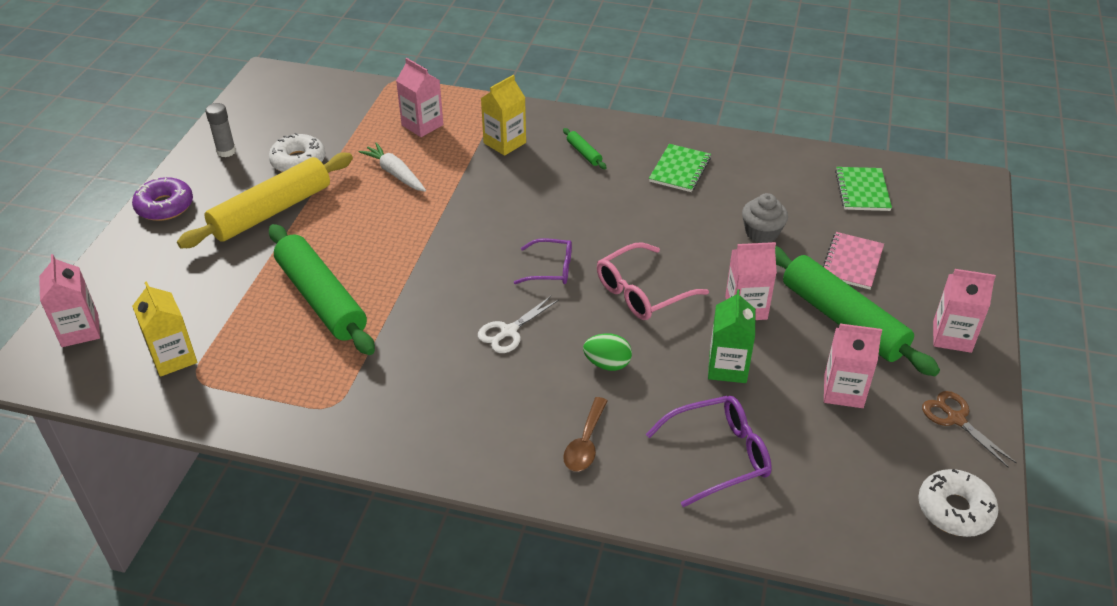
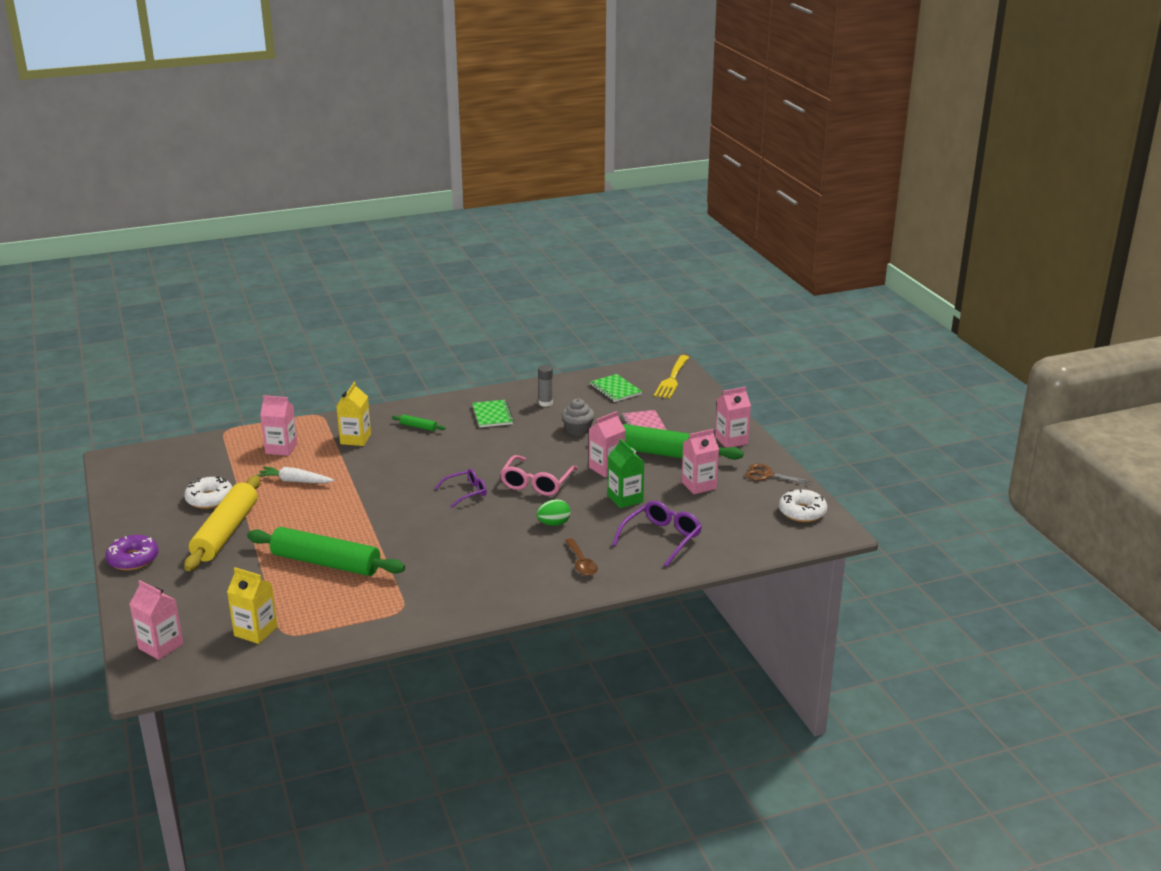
camera: 35 degrees left, 15 degrees down
grey glue stick [205,103,236,157] -> grey glue stick moved to [538,365,553,407]
white scissors [478,296,559,353] -> none
none -> yellow fork [654,355,689,399]

